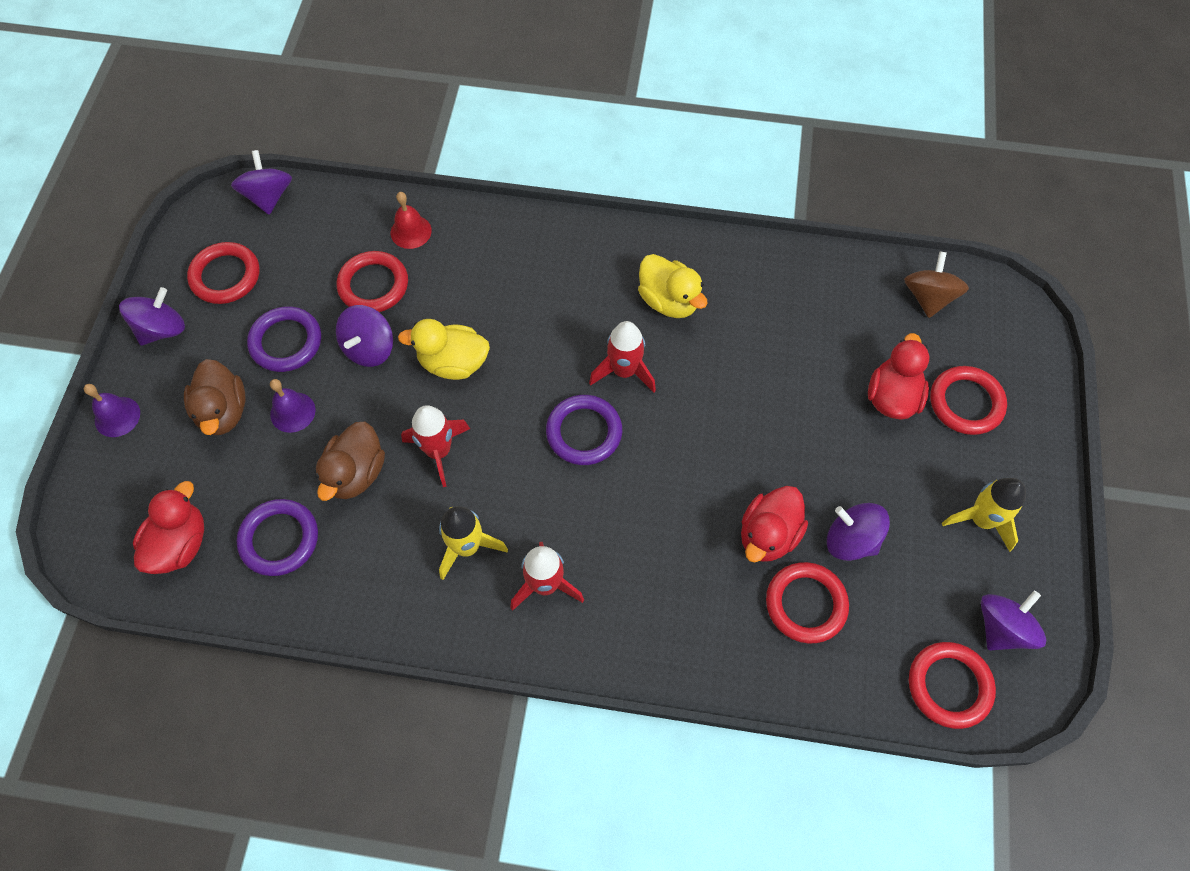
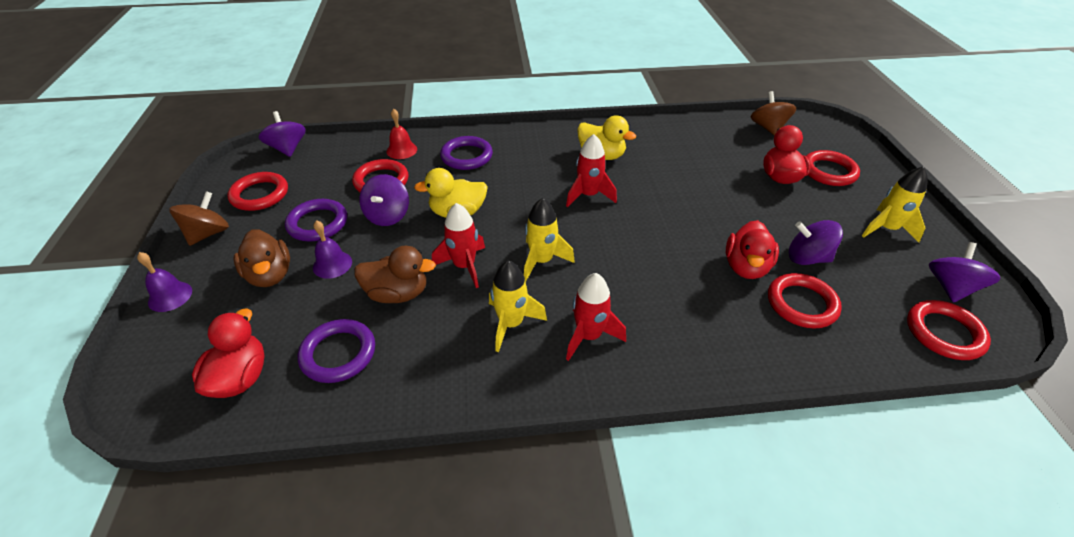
camera: 15 degrees left, 20 degrees down
purple spinning top [119,287,185,346] -> brown spinning top [169,191,229,246]
brown duck [315,422,385,501] -> brown duck turned 90 degrees counterclockwise [354,246,436,303]
purple ring [546,395,622,465] -> purple ring moved to [440,136,493,170]
none -> yellow rocket [524,198,575,282]

